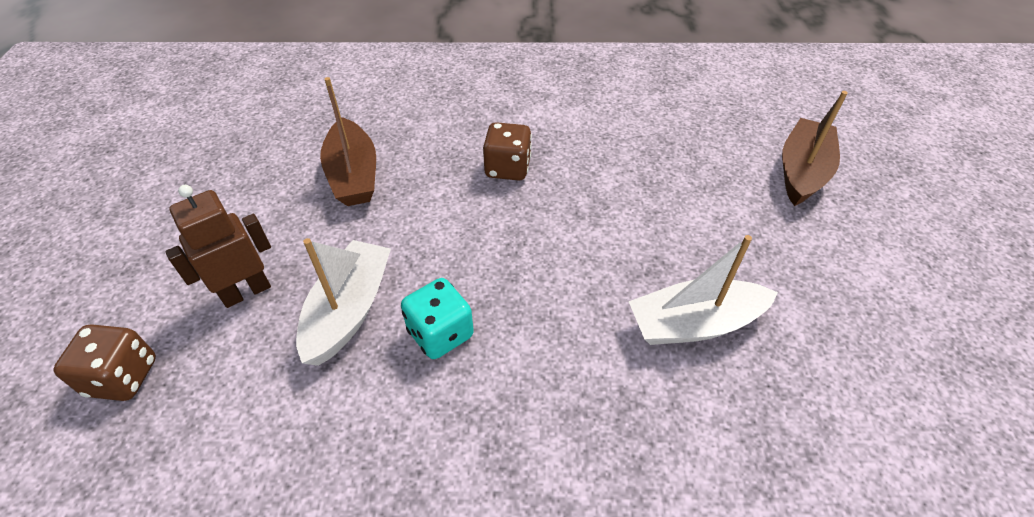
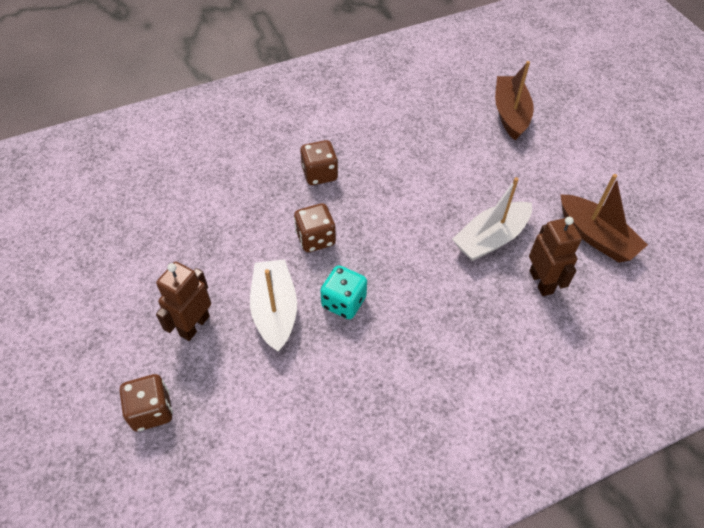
camera: 25 degrees left, 5 degrees up
brown boat [320,77,376,206] -> brown boat moved to [560,174,648,262]
none -> brown dice [294,203,336,252]
none -> brown robot [529,217,582,296]

